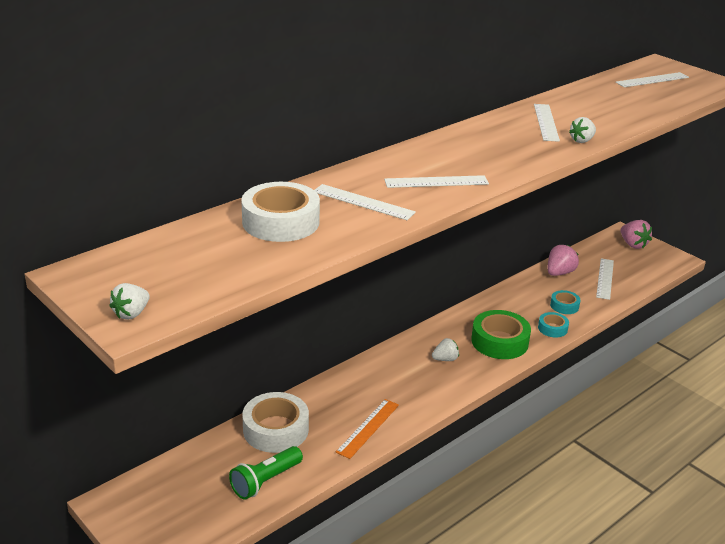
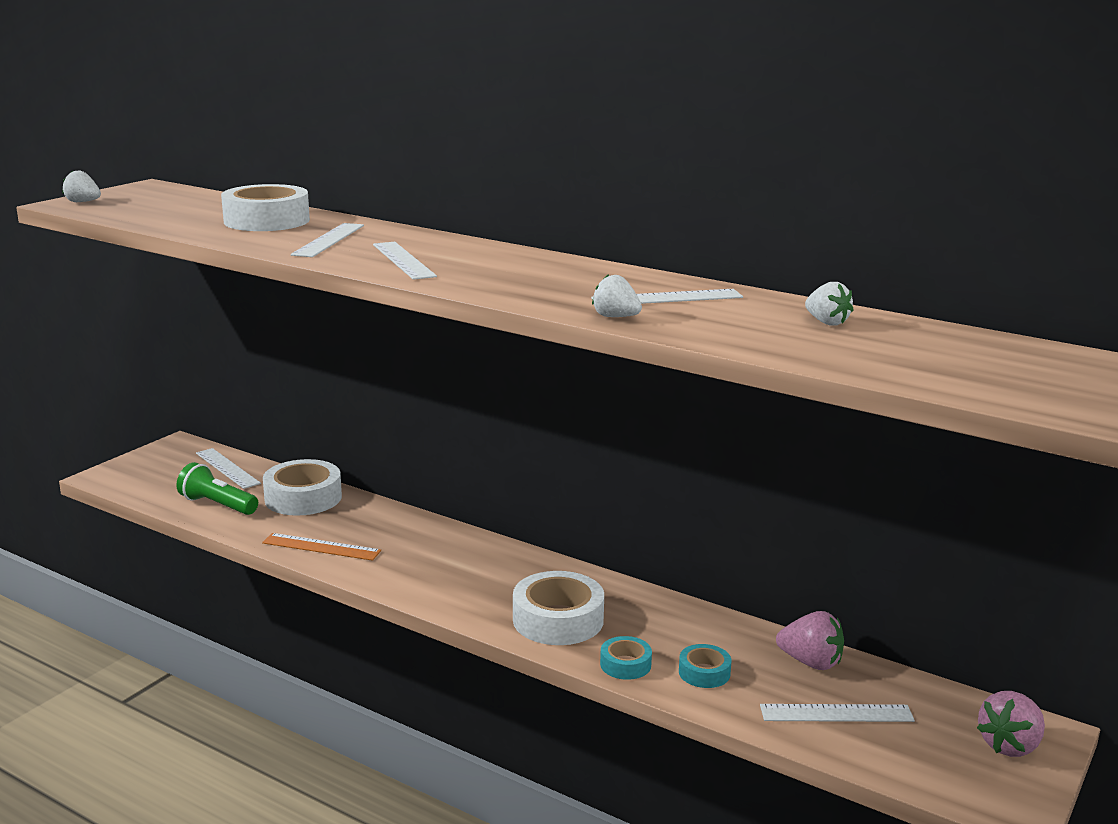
camera: 75 degrees right, 10 degrees down
white strawberry [432,338,459,361] -> white strawberry moved to [805,282,854,326]
green tape [471,310,531,359] -> white tape [513,571,604,645]
white ruler [616,72,689,87] -> white ruler moved to [196,448,261,489]

